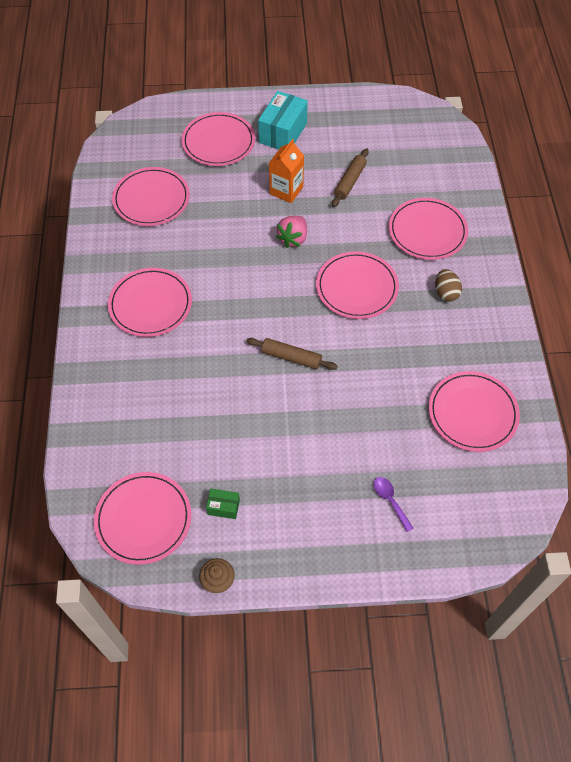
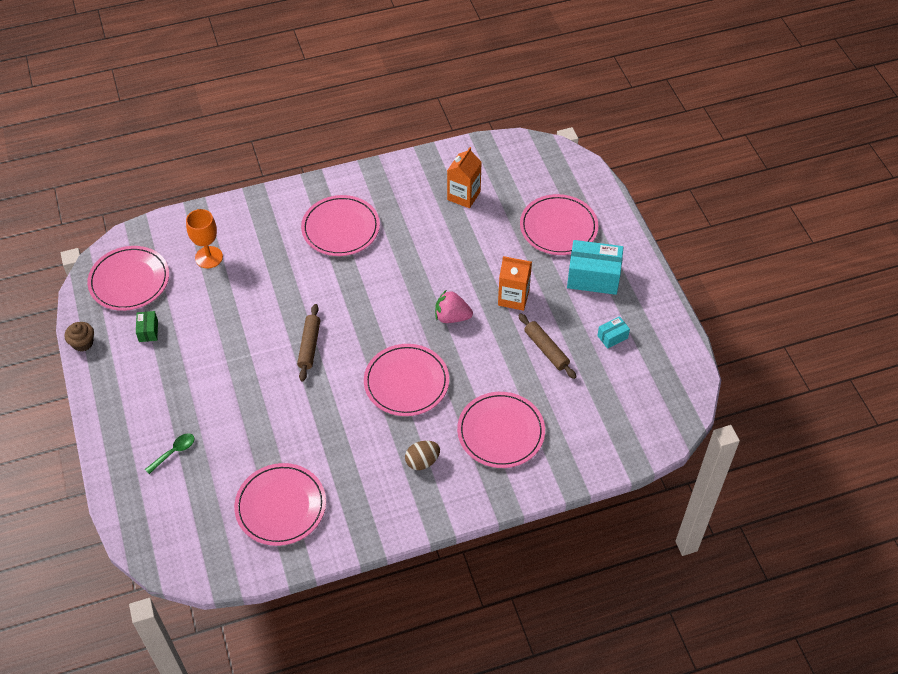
camera: 75 degrees right, 5 degrees down
pink plate [112,167,190,226] -> orange carton [447,147,482,208]
brown rolling pin [332,148,369,207] -> brown rolling pin turned 45 degrees clockwise [518,313,576,379]
purple spoon [373,477,414,532] -> green spoon [145,433,194,474]
none -> orange goblet [186,209,223,268]
none -> turquoise box [597,316,630,349]

